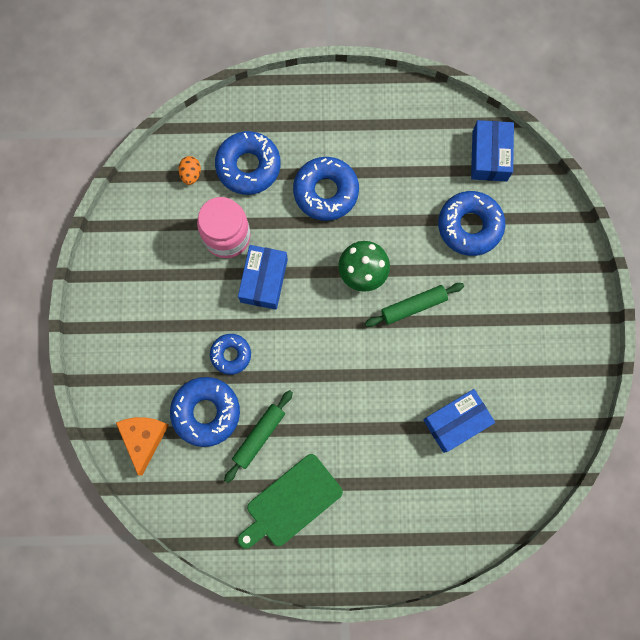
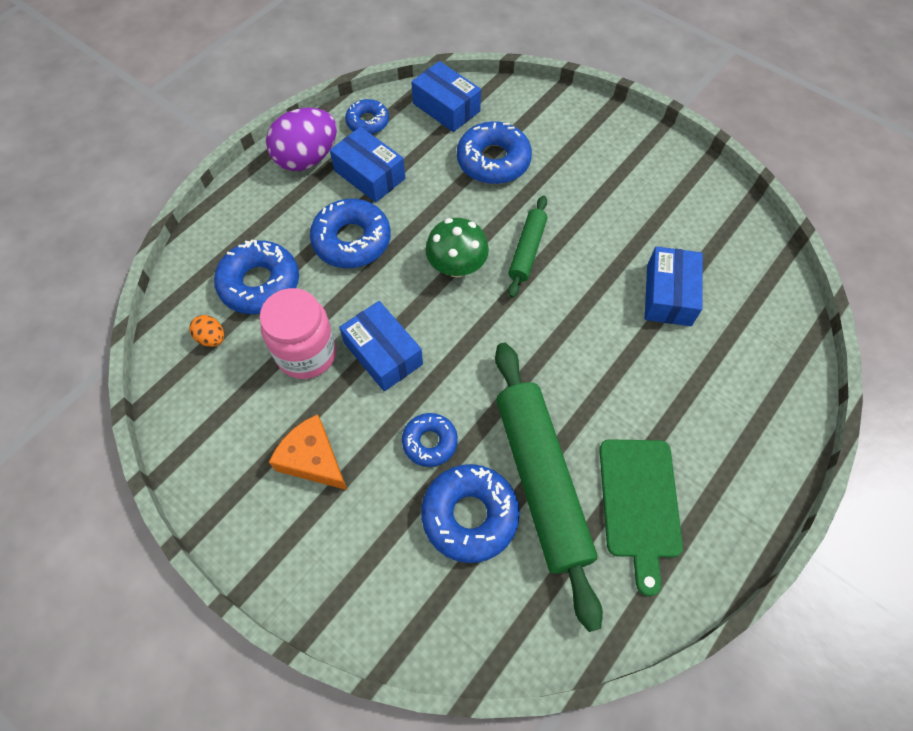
camera: 50 degrees left, 15 degrees down
orange cheese [116,417,169,475] -> orange cheese moved to [269,414,347,490]
green rolling pin [224,390,293,483] -> green rolling pin [495,343,603,632], size x1.97
none -> purple egg [266,108,337,171]
none -> blue box [330,127,405,202]
none -> blue donut [345,99,389,134]

